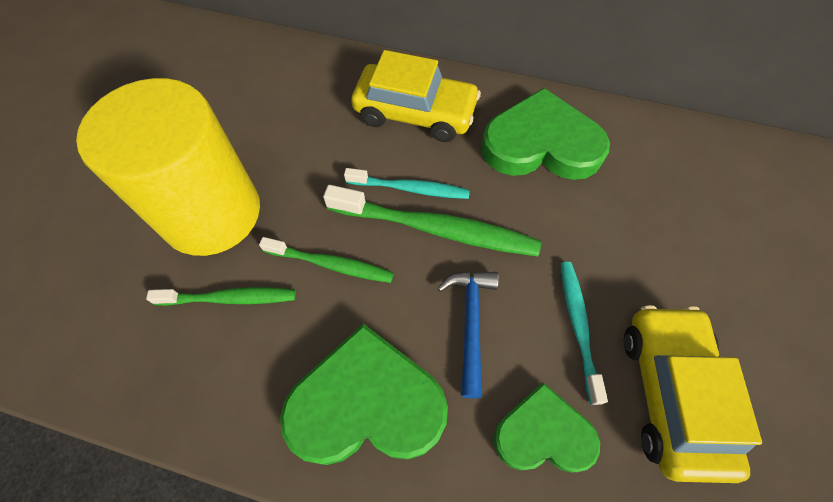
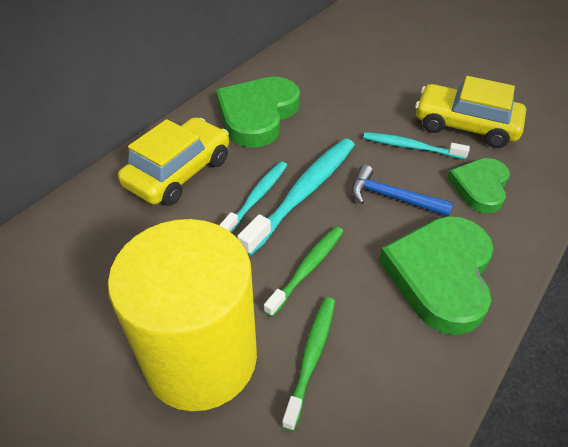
camera: 70 degrees left, 15 degrees down
green toothbrush [323,185,541,256] -> turquoise toothbrush [237,138,355,256]

